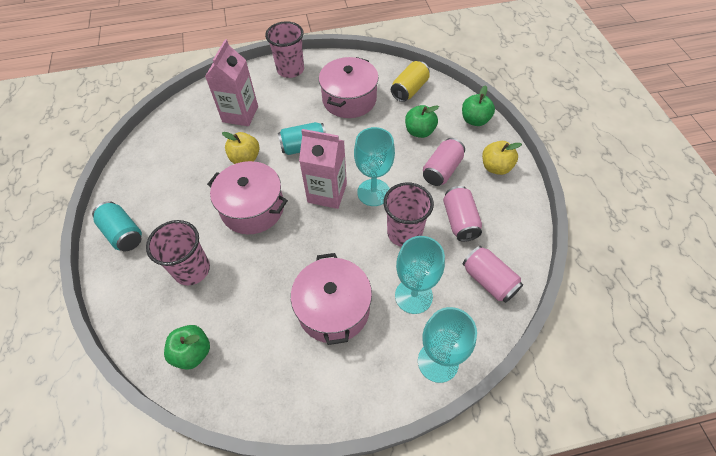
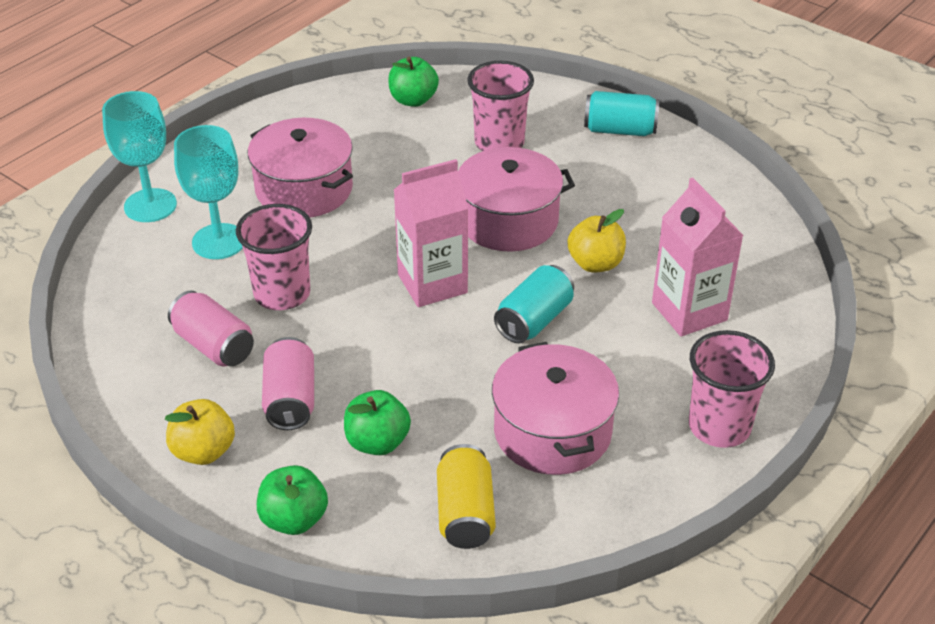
camera: 140 degrees right, 15 degrees down
turquoise goblet [354,127,395,206] -> none
pink can [462,246,523,303] -> none

